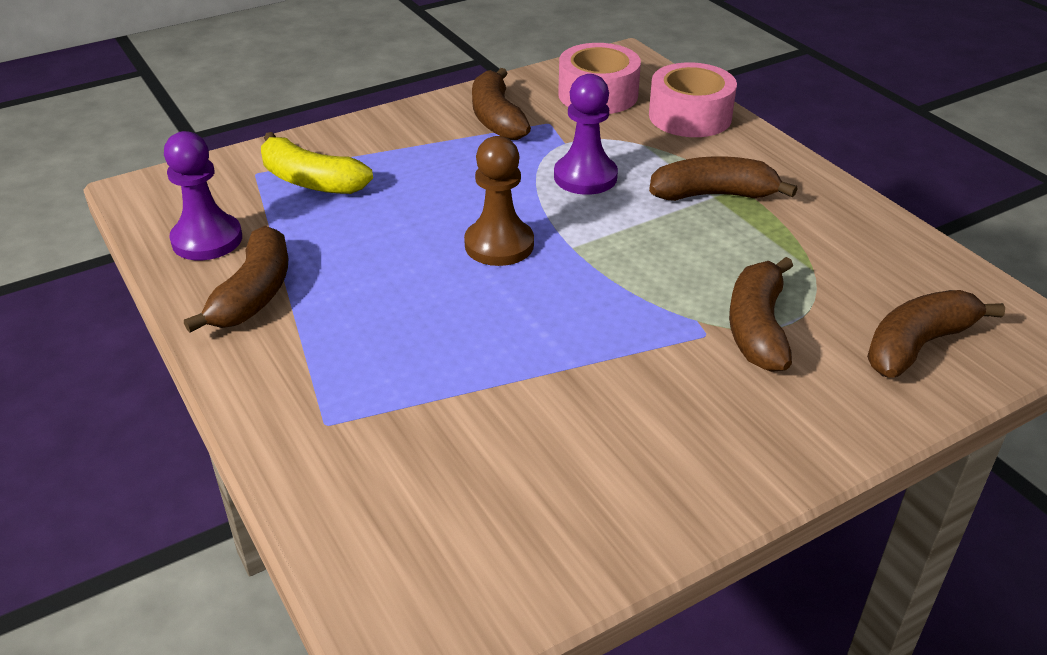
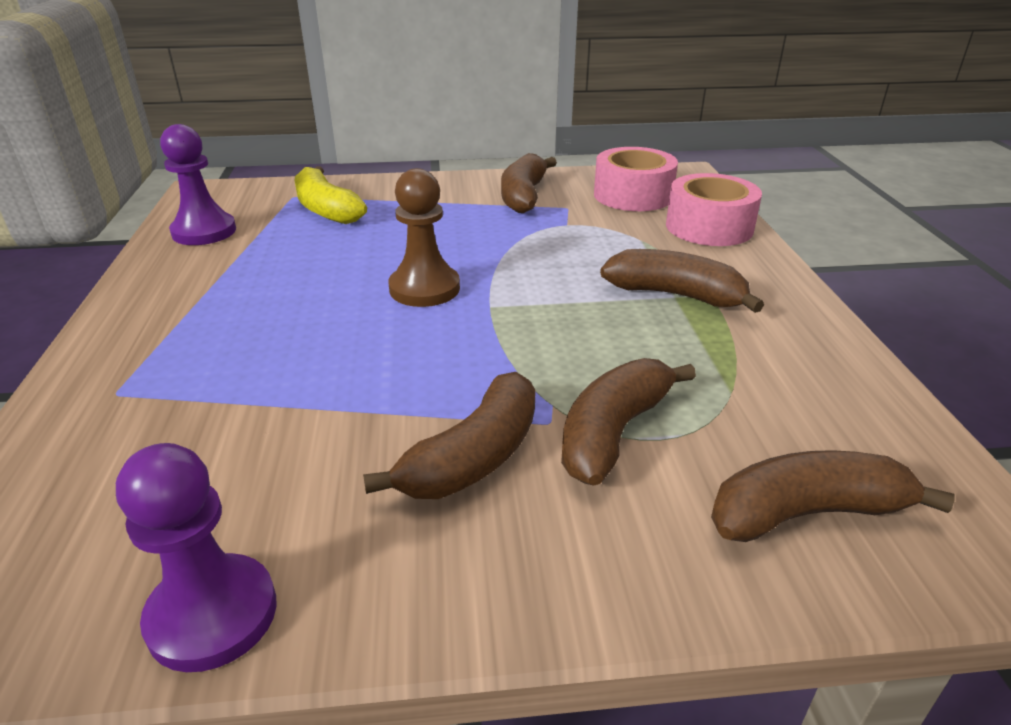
camera: 25 degrees right, 5 degrees down
brown banana [184,226,288,333] -> brown banana moved to [363,372,536,499]
purple pawn [554,74,618,195] -> purple pawn moved to [116,443,277,672]

